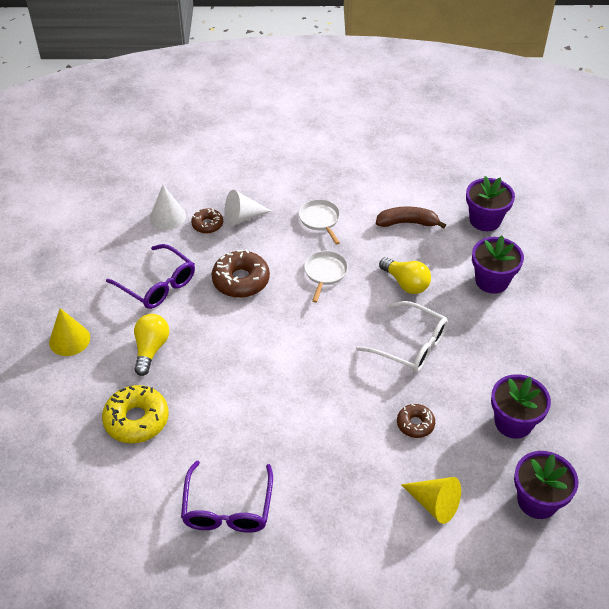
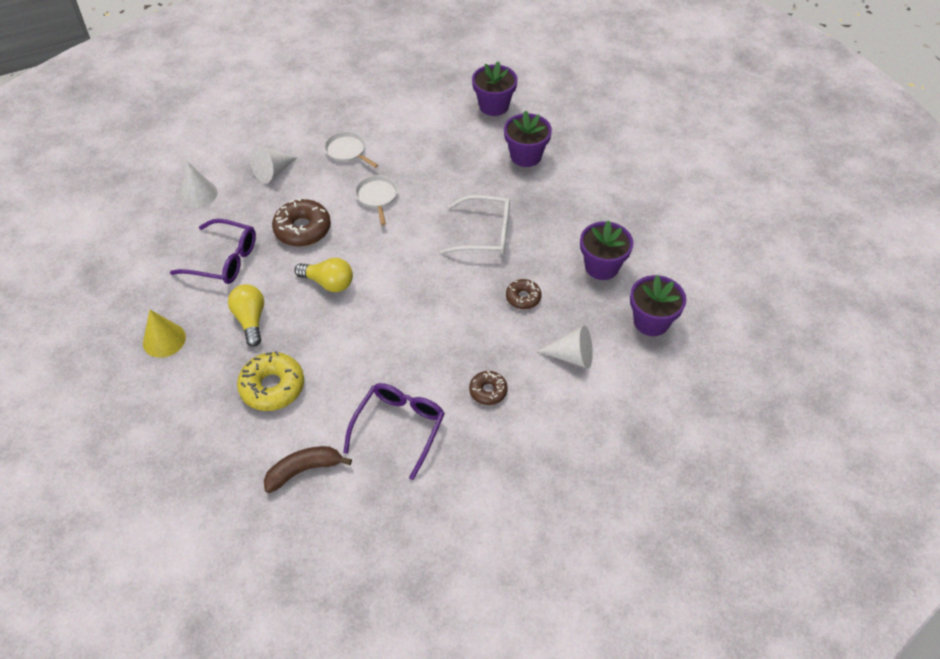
camera: 25 degrees left, 5 degrees up
purple glasses [181,461,273,533] -> purple glasses turned 135 degrees counterclockwise [343,383,445,480]
brown donut [191,208,223,234] -> brown donut moved to [469,371,508,405]
brown banana [376,206,446,229] -> brown banana moved to [264,446,352,493]
yellow light bulb [379,257,431,294] -> yellow light bulb moved to [294,258,353,292]
yellow cone [401,477,461,524] -> white cone [537,325,593,369]

